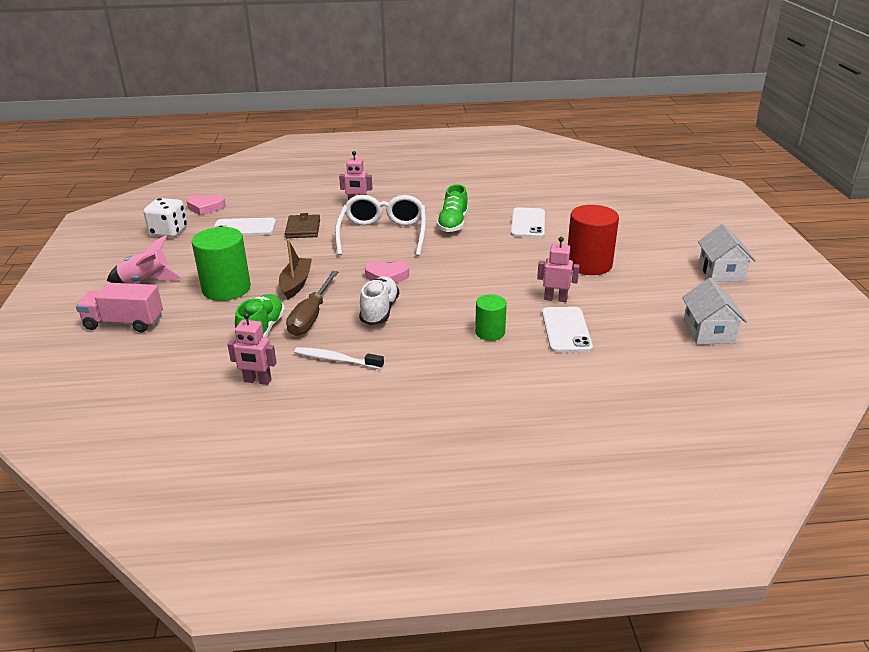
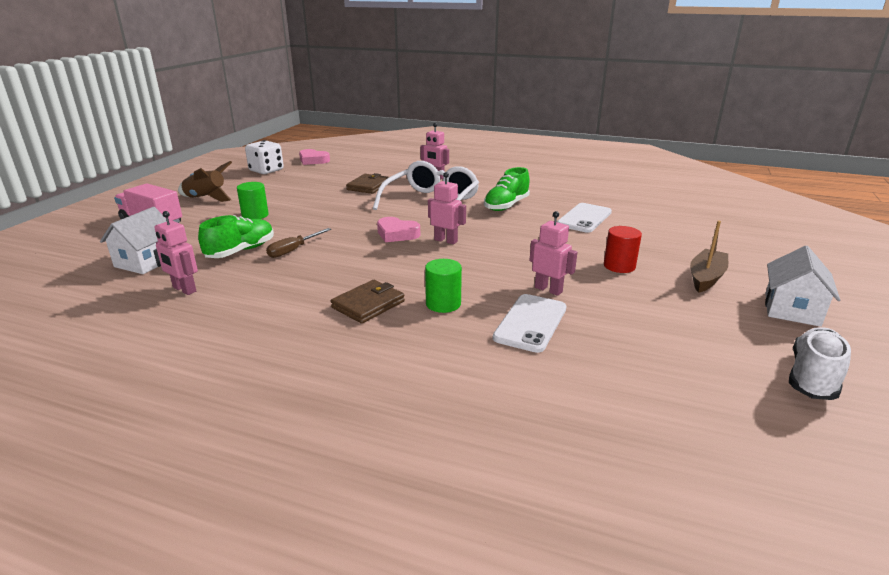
camera: 25 degrees right, 5 degrees down
pink rocket [107,235,182,284] -> brown rocket [178,161,232,202]
green cylinder [192,227,251,301] -> green cylinder [237,182,269,219], size x0.57
white phone [213,218,276,236] -> none
brown boat [279,239,312,299] -> brown boat moved to [690,221,728,293]
brown screwdriver [286,271,338,336] -> brown screwdriver [266,228,331,258], size x0.65
white toothbrush [294,347,384,369] -> none
white shoe [359,277,399,325] -> white shoe moved to [789,327,851,400]
red cylinder [568,205,619,275] -> red cylinder [604,226,642,273], size x0.57
white house [682,278,747,344] -> white house moved to [100,207,167,274]
none -> brown wallet [331,280,405,324]
none -> pink robot [428,172,466,244]

